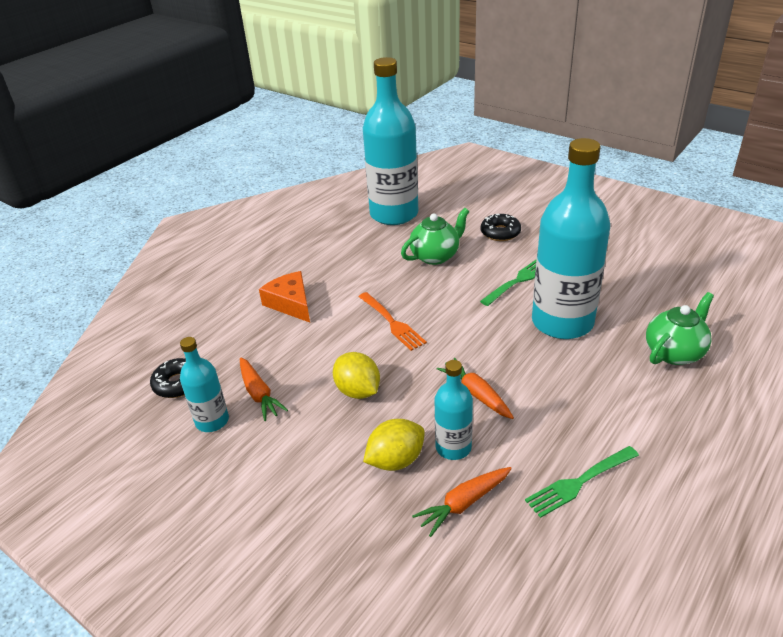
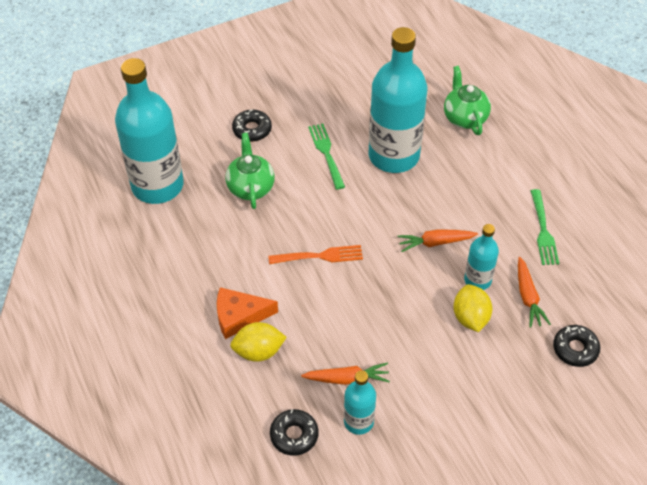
camera: 65 degrees left, 15 degrees up
yellow lemon [333,352,380,399] -> yellow lemon moved to [230,322,287,362]
none -> black donut [553,325,600,367]

